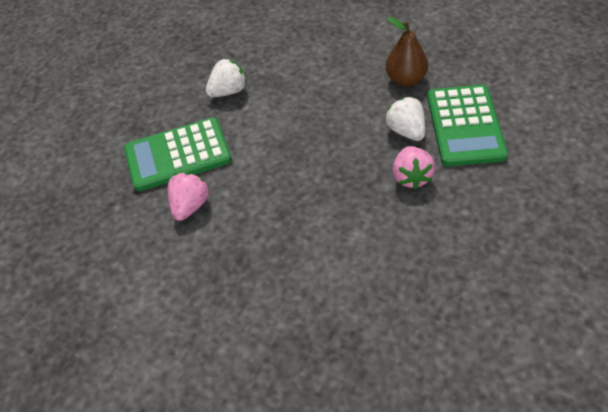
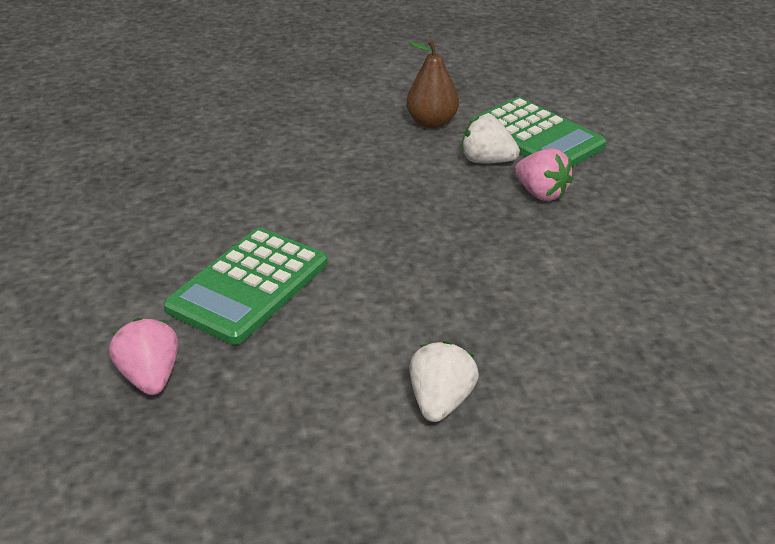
camera: 45 degrees left, 15 degrees down
pink strawberry [168,173,209,221] -> pink strawberry moved to [109,318,178,395]
white strawberry [206,59,247,97] -> white strawberry moved to [410,341,479,422]

